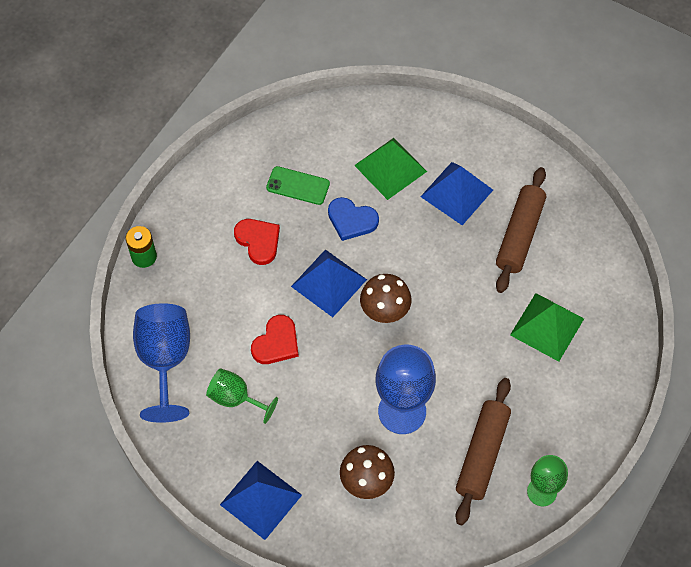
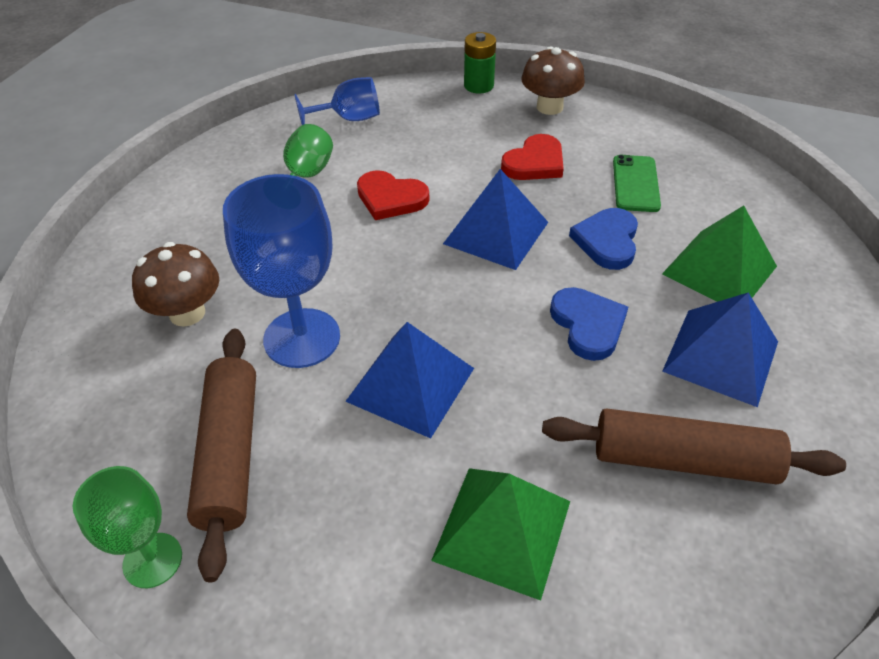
camera: 80 degrees right, 15 degrees down
blue goblet [133,303,190,423] -> blue goblet [294,77,380,125], size x0.60
blue pyramid [220,461,302,540] -> blue pyramid moved to [345,322,474,438]
brown mushroom [360,274,412,323] -> brown mushroom moved to [522,46,585,115]
brown rolling pin [456,378,511,525] -> brown rolling pin turned 75 degrees clockwise [187,329,256,582]
none -> blue heart [550,287,628,361]

